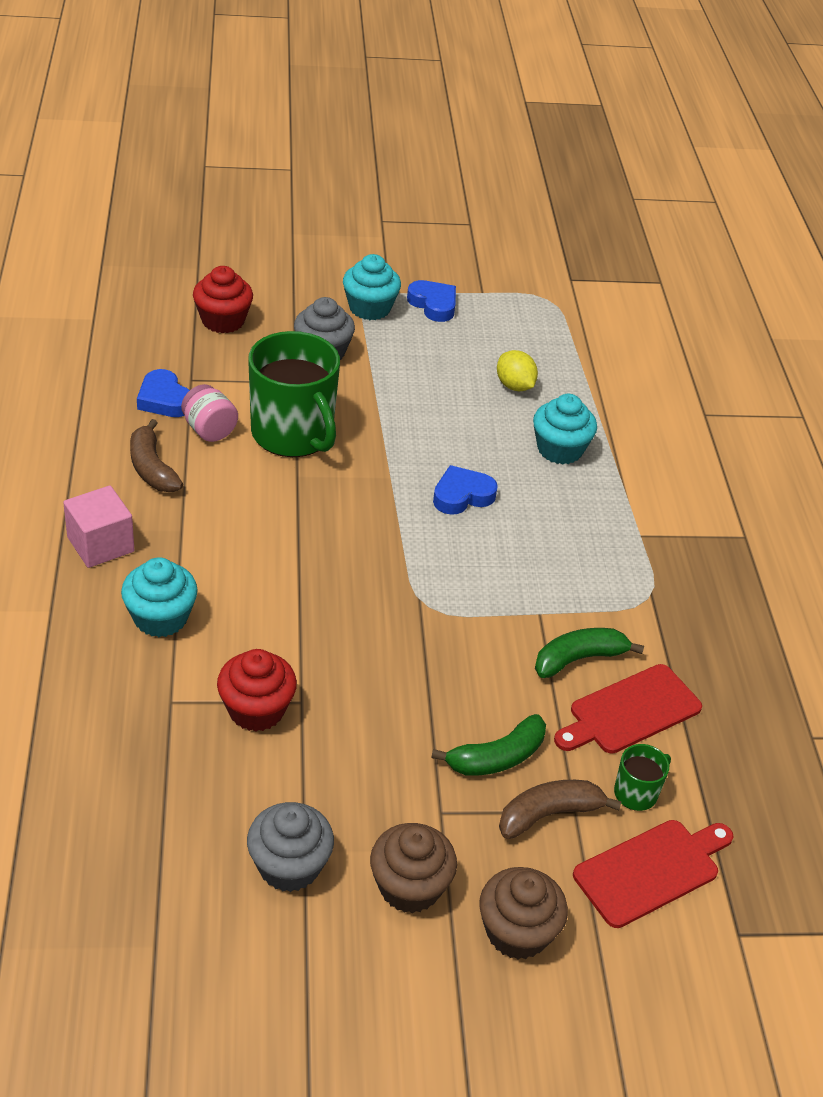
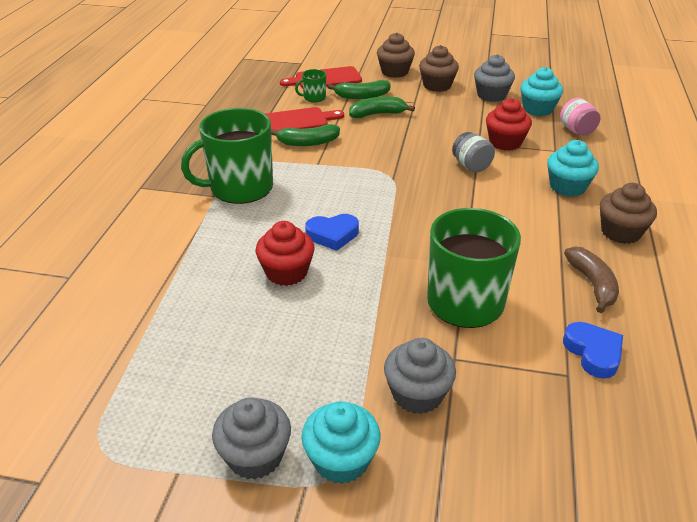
camera: 160 degrees left, 5 degrees down
pink cube [63,485,134,568] -> brown cupcake [600,183,657,244]
pink jar [181,384,238,442] -> pink jar moved to [560,98,600,136]
red cupcake [193,266,253,333] -> red cupcake moved to [255,221,315,286]
blue heart [407,280,456,322] -> grey cupcake [212,397,291,480]
yellow lemon [497,350,538,391] -> none
brown banana [499,780,622,839] -> green banana [328,80,391,99]
turquoise cupcake [533,394,597,464] -> turquoise cupcake moved to [520,67,563,116]
none -> green mug [181,108,273,204]
none -> grey jar [452,132,495,173]

